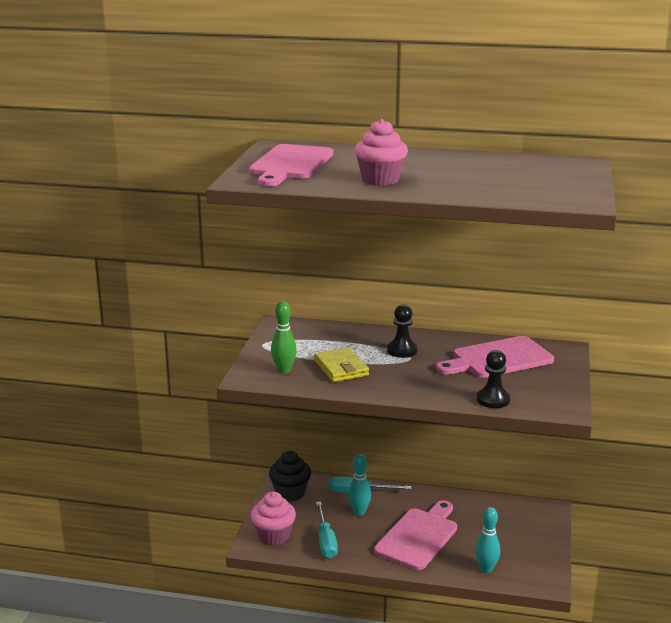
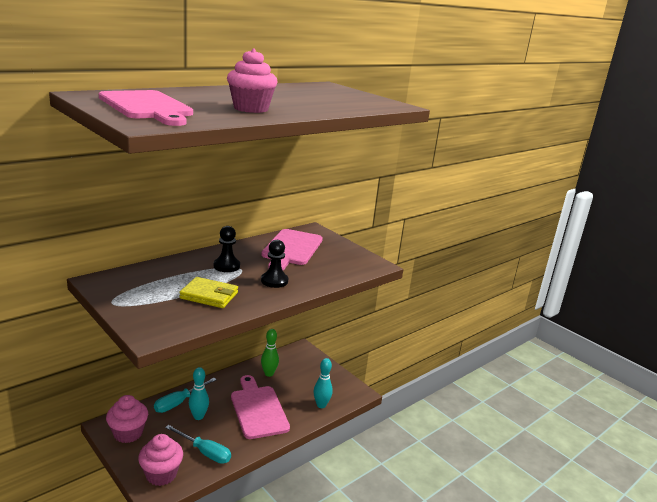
camera: 55 degrees left, 0 degrees up
black cupcake [269,451,311,502] -> pink cupcake [106,395,148,443]
green bowling pin [271,301,297,374] -> green bowling pin moved to [261,329,279,377]
black pawn [477,350,510,408] -> black pawn moved to [261,240,288,288]

